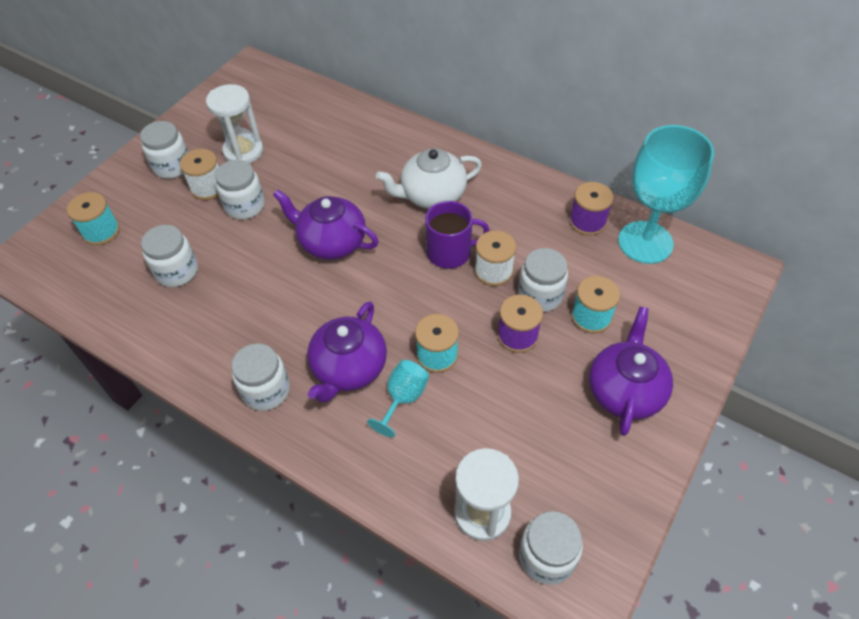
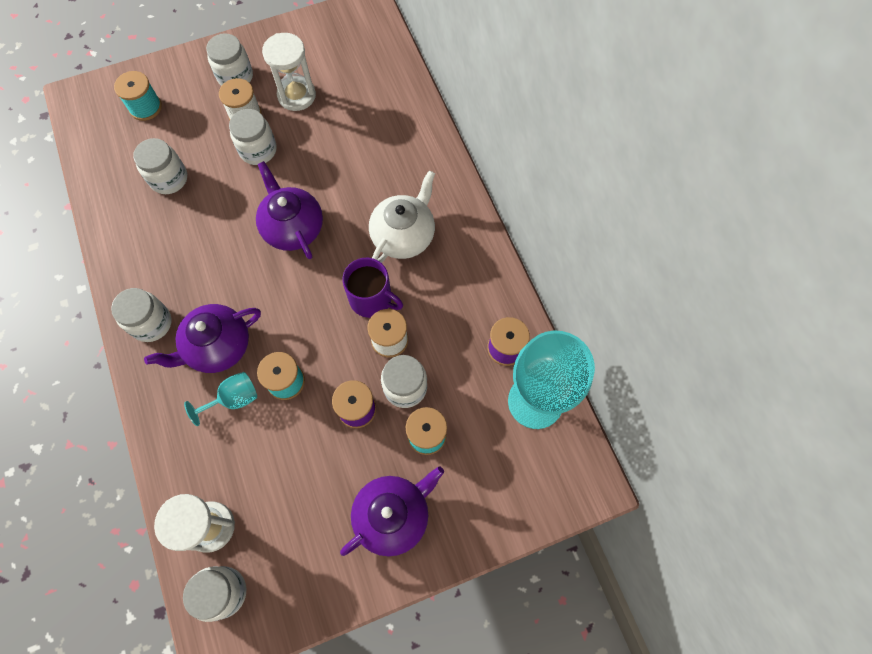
camera: 35 degrees right, 15 degrees up
white teapot [376,148,482,209] -> white teapot turned 105 degrees clockwise [369,171,435,263]

